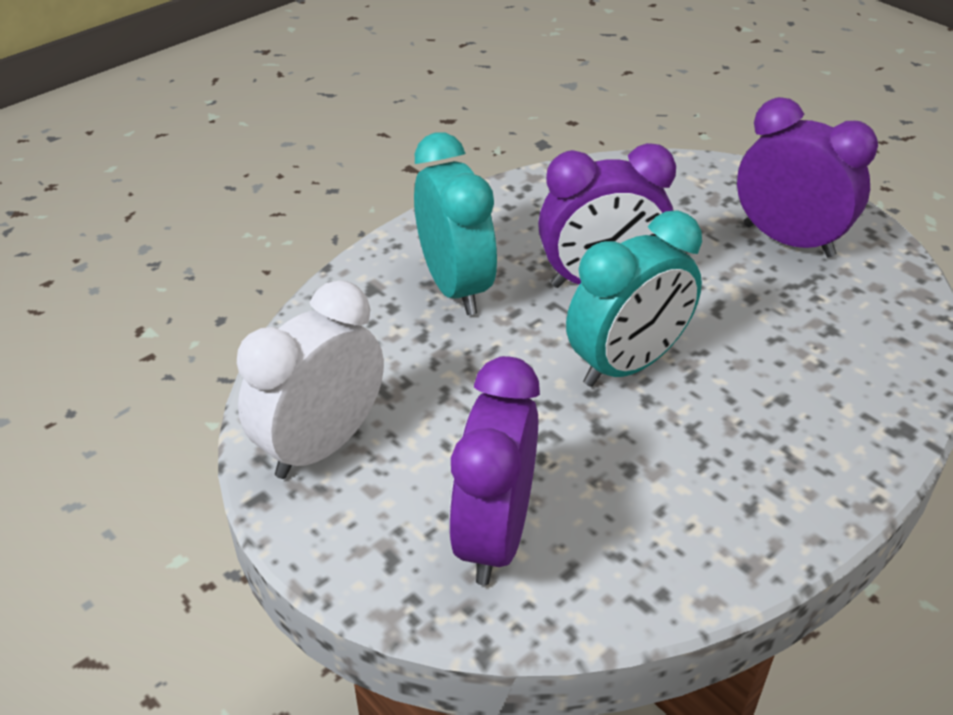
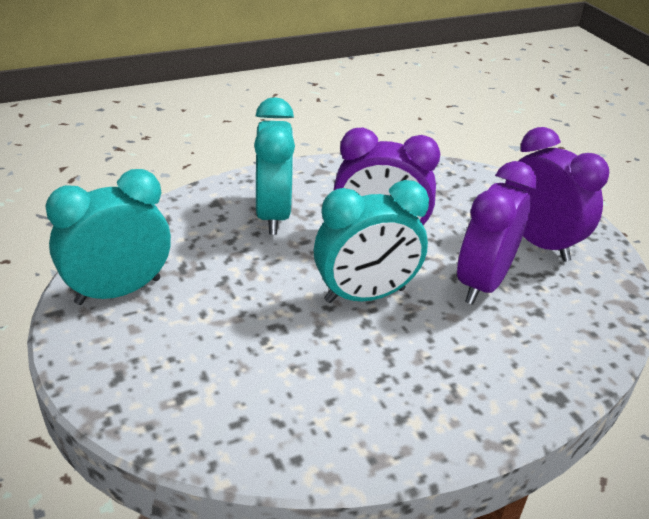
camera: 15 degrees right, 5 degrees down
white clock [237,280,384,479] -> turquoise clock [45,169,171,305]
purple clock [449,356,540,585] -> purple clock moved to [457,161,537,305]

